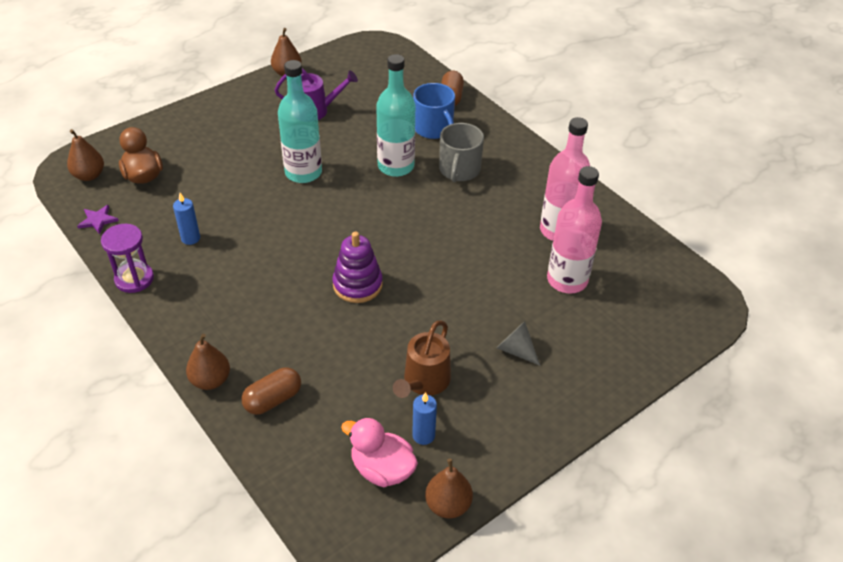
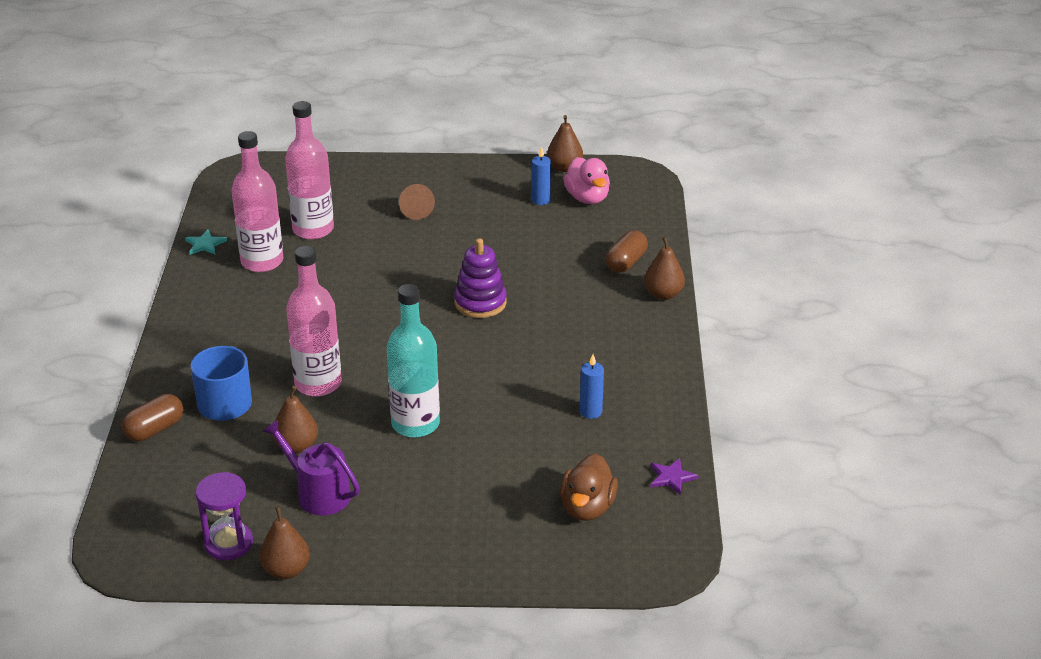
camera: 140 degrees left, 10 degrees down
brown pear [67,129,104,181] -> brown pear moved to [272,386,318,454]
purple hourglass [101,224,154,293] -> purple hourglass moved to [196,472,253,560]
brown capsule [241,368,301,415] -> brown capsule turned 60 degrees counterclockwise [606,230,648,273]
turquoise bottle [376,54,415,177] -> pink bottle [286,246,342,397]
brown watering can [393,320,451,398] -> none
grey mug [439,123,484,182] -> none
grey cone [497,321,540,366] -> brown cone [399,184,435,220]
none -> turquoise star [185,230,227,255]

